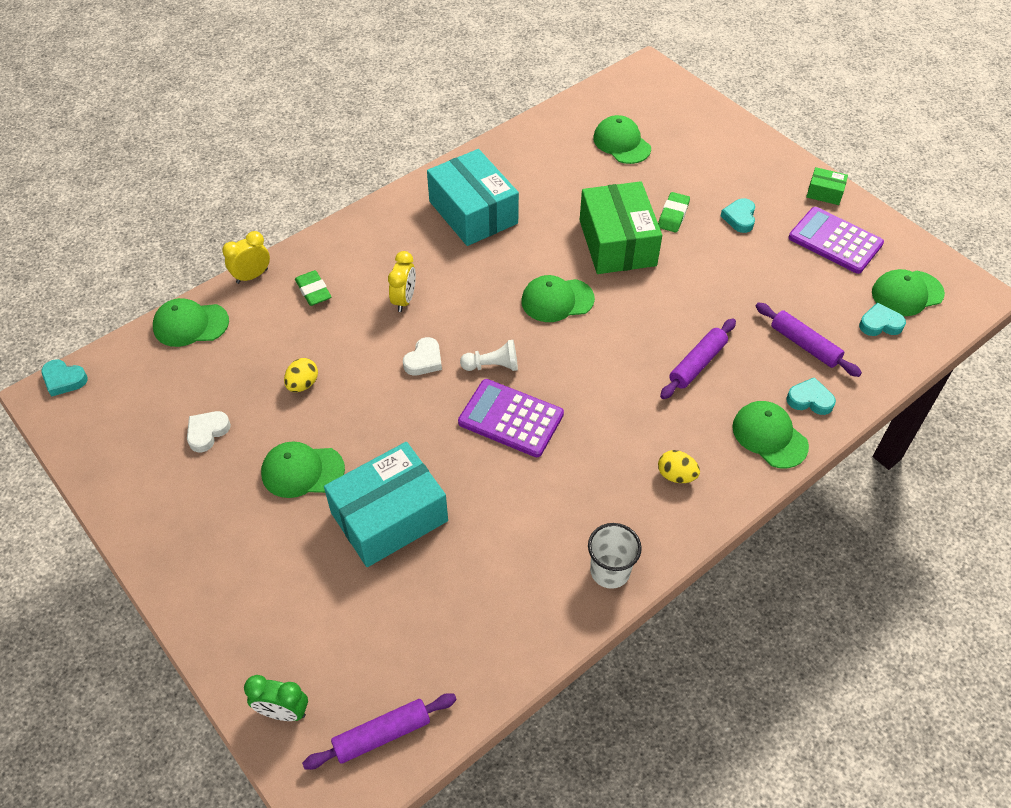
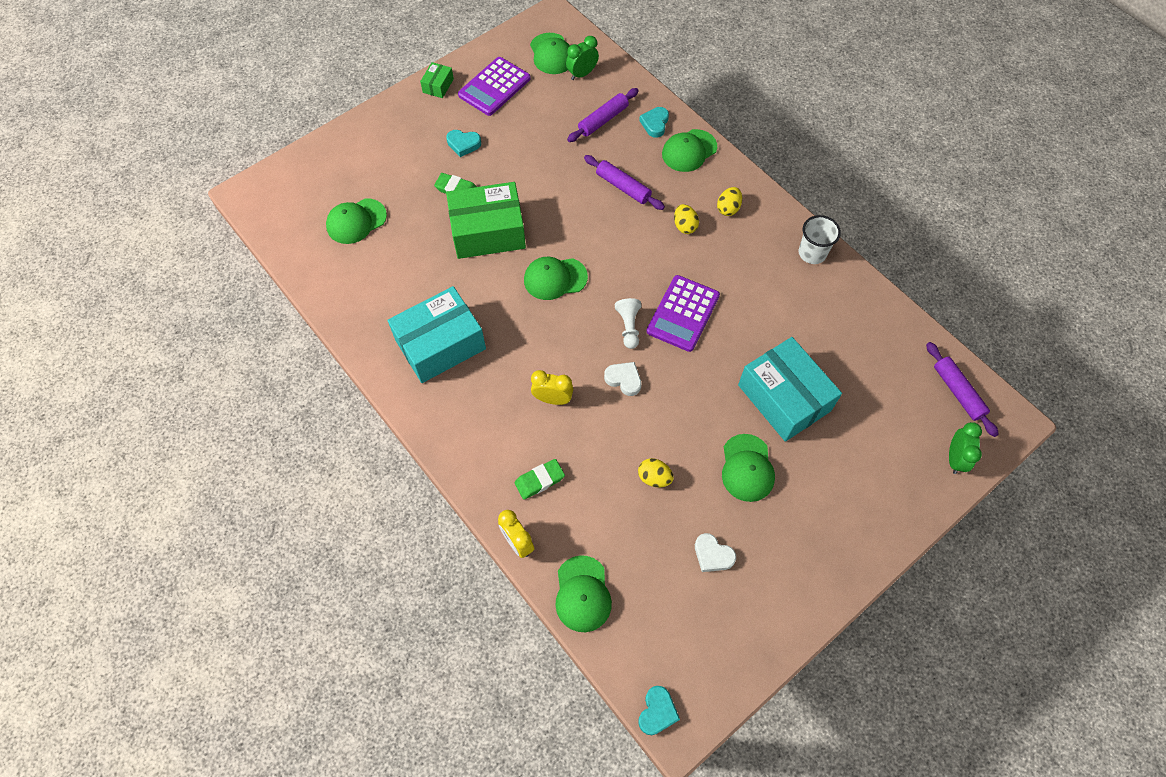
camera: 90 degrees left, 10 degrees up
green cap [521,275,595,322] -> green cap turned 90 degrees clockwise [524,257,588,300]
turquoise heart [859,302,906,336] -> green clock [566,36,599,80]
none -> yellow egg [674,204,699,234]

